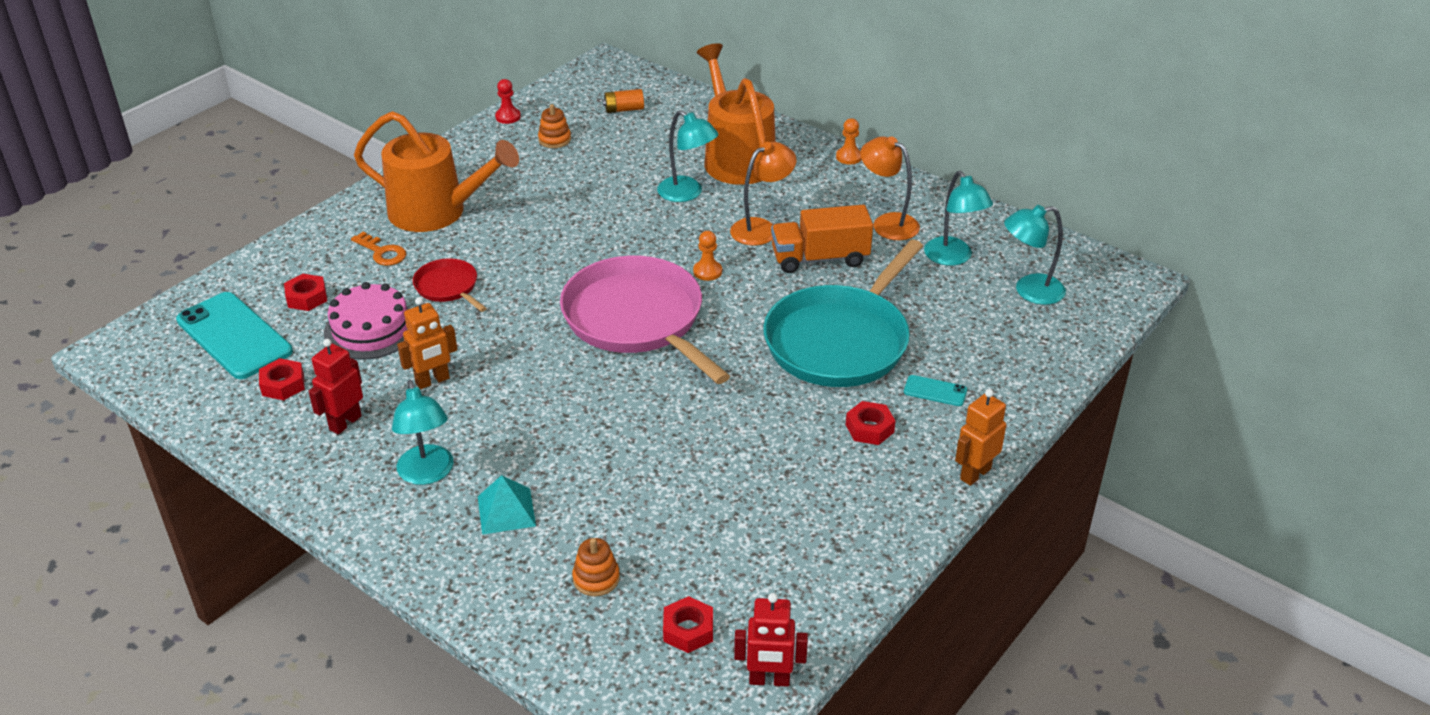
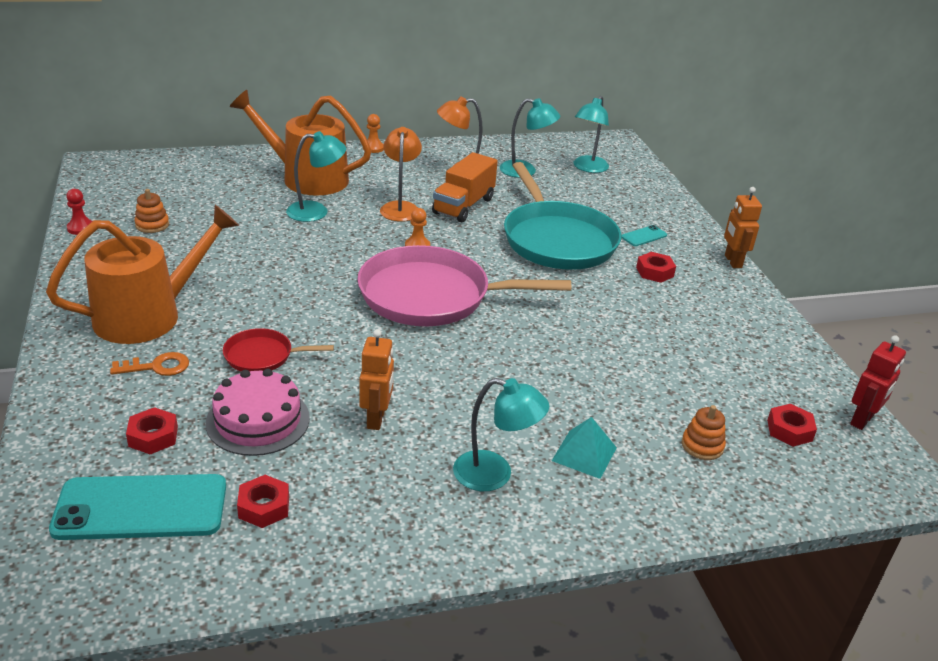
camera: 55 degrees left, 5 degrees down
red robot [308,339,363,435] -> none
orange battery [603,89,644,113] -> none

